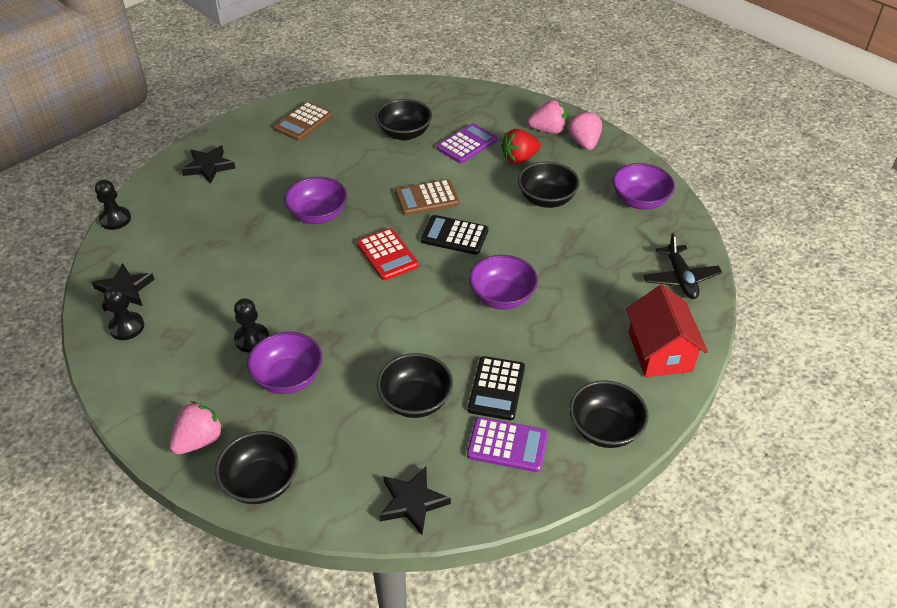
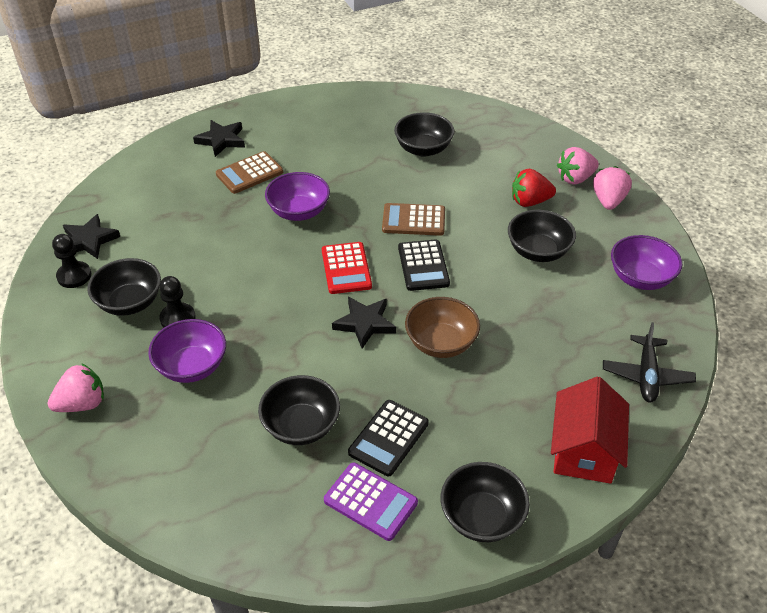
camera: 20 degrees right, 0 degrees up
black pawn [95,180,131,230] -> none
black bowl [215,431,299,504] -> black bowl moved to [87,258,161,316]
brown calculator [274,102,333,141] -> brown calculator moved to [216,151,283,194]
black star [379,467,451,535] -> black star moved to [332,297,396,349]
black calculator [421,215,488,255] -> black calculator turned 135 degrees counterclockwise [398,239,450,291]
purple calculator [437,123,497,164] -> none
purple bowl [469,255,538,309] -> brown bowl [405,297,480,358]
pink strawberry [528,100,567,134] -> pink strawberry turned 135 degrees clockwise [557,147,599,185]

